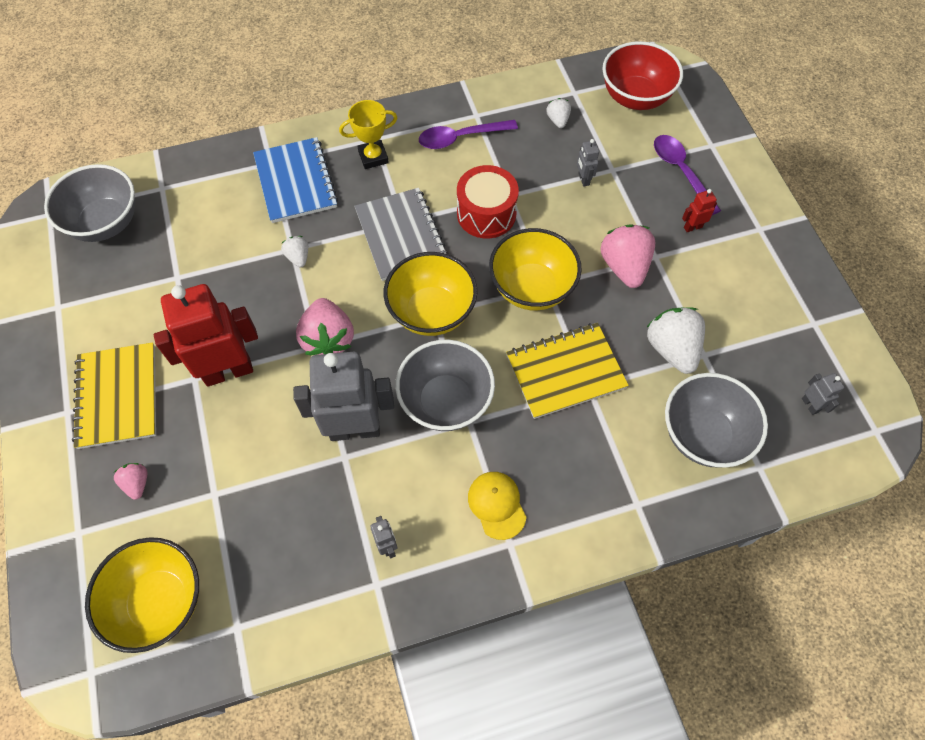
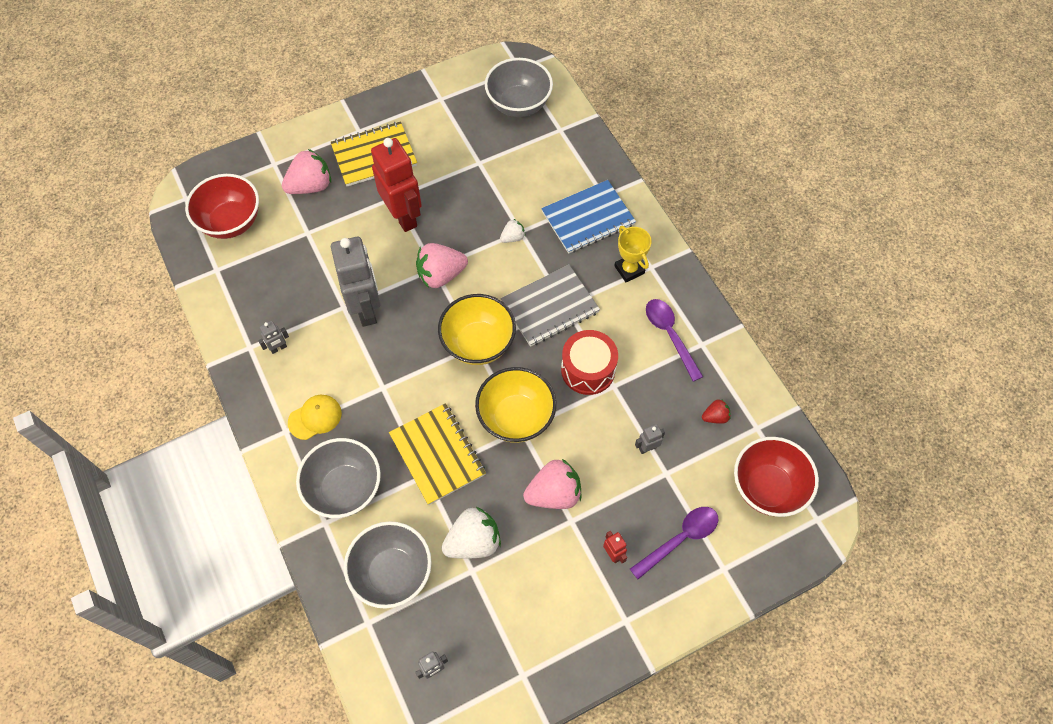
camera: 80 degrees right, 0 degrees up
yellow bowl [85,537,199,653] -> red bowl [185,174,259,239]
pink strawberry [113,463,147,500] -> pink strawberry [282,149,331,194], size x1.95
grey bowl [395,340,495,431] -> grey bowl moved to [296,438,381,518]
white strawberry [546,98,571,128] -> red strawberry [702,400,731,424]

